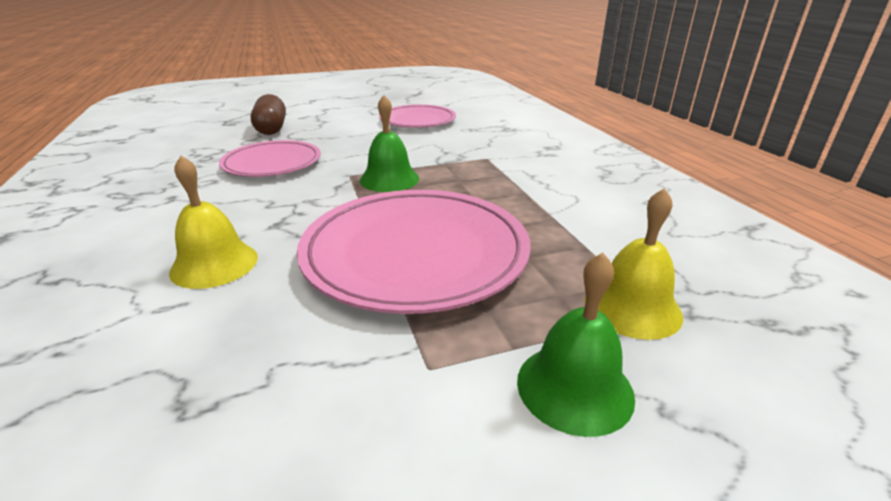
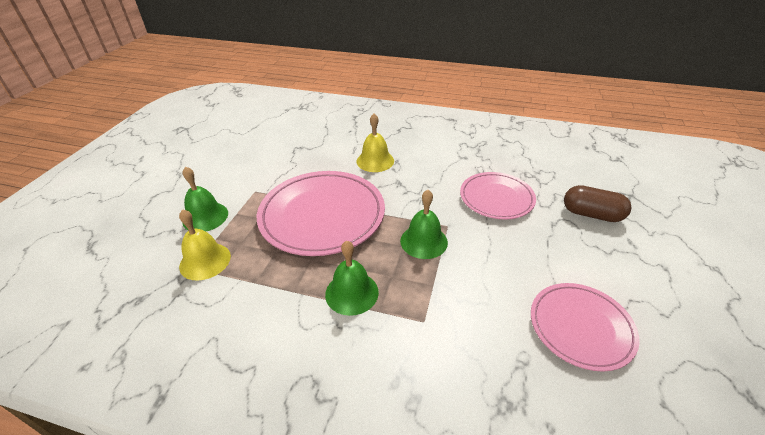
camera: 125 degrees right, 10 degrees up
none -> green bell [325,241,379,316]

